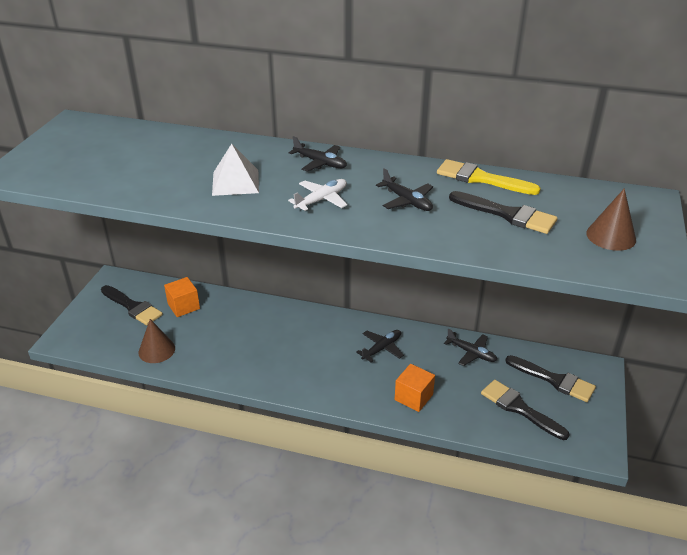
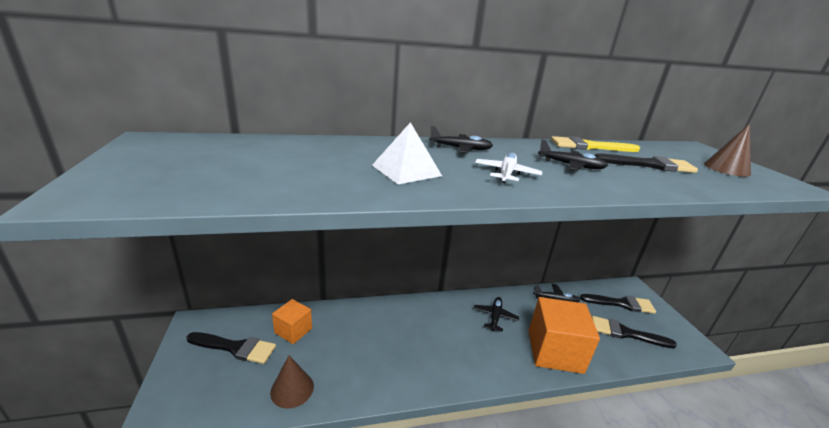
camera: 30 degrees left, 10 degrees down
orange cube [395,364,435,412] -> orange cube [529,297,600,374], size x1.83

